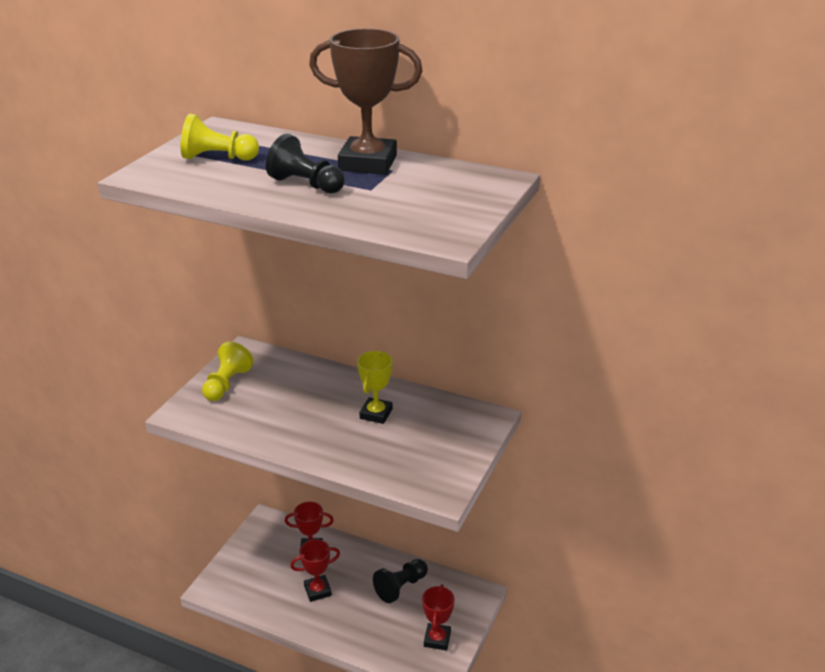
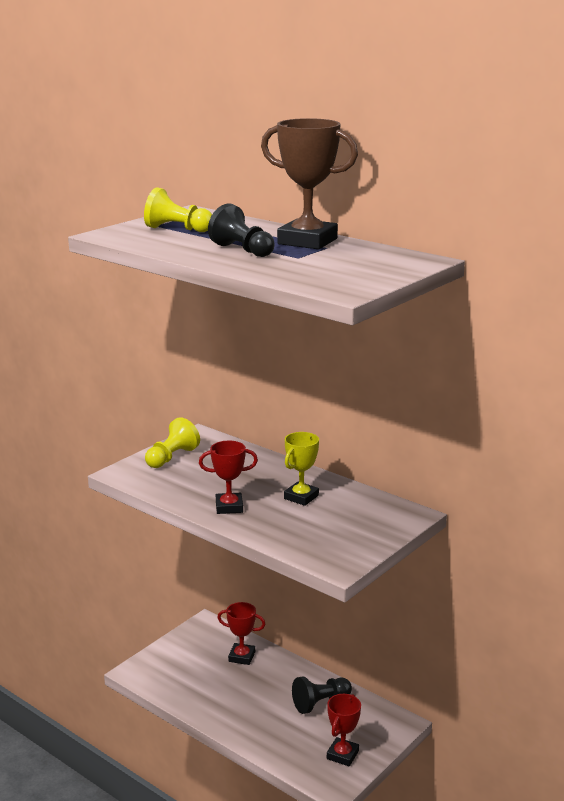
camera: 15 degrees right, 10 degrees down
red trophy [290,540,340,602] -> red trophy moved to [199,441,258,514]

